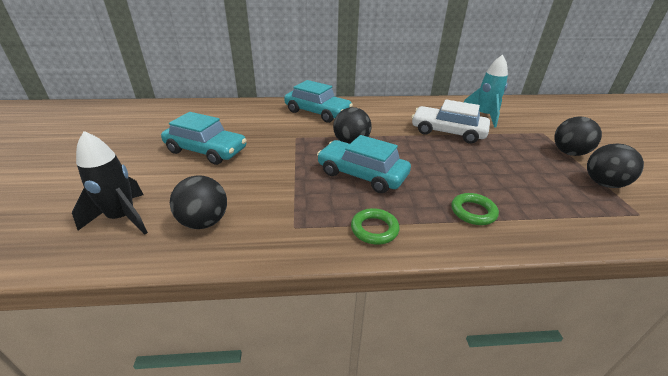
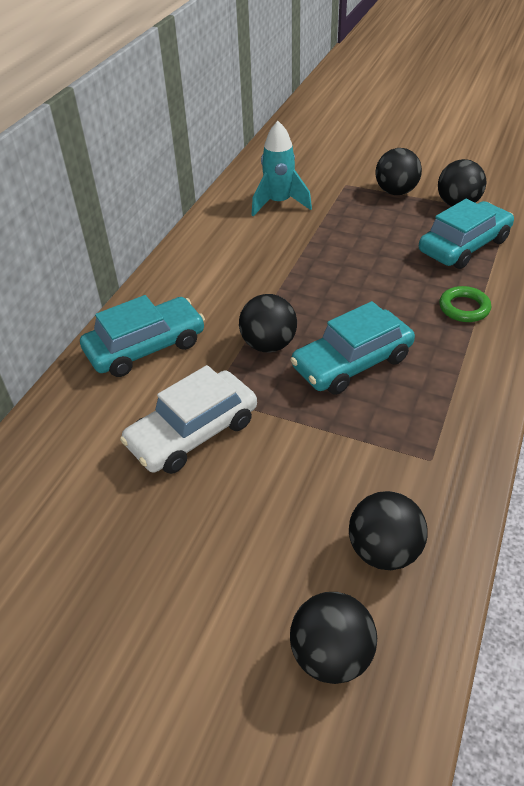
camera: 60 degrees left, 10 degrees up
black rocket [72,131,148,235] -> black ball [290,592,377,684]
turquoise car [161,112,247,165] -> turquoise car moved to [419,199,514,269]
green ring [351,208,400,245] -> none
white car [411,99,490,144] -> white car moved to [120,365,257,474]

